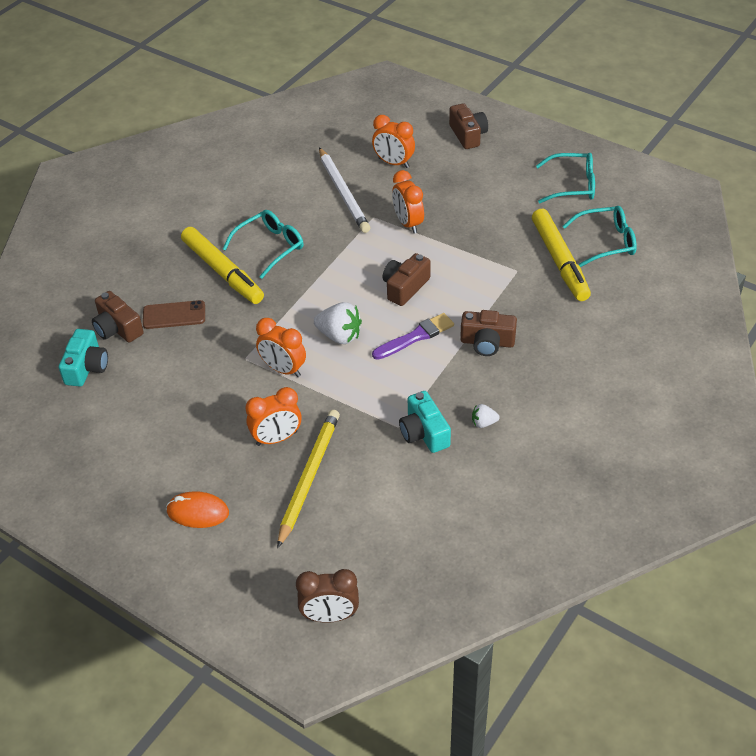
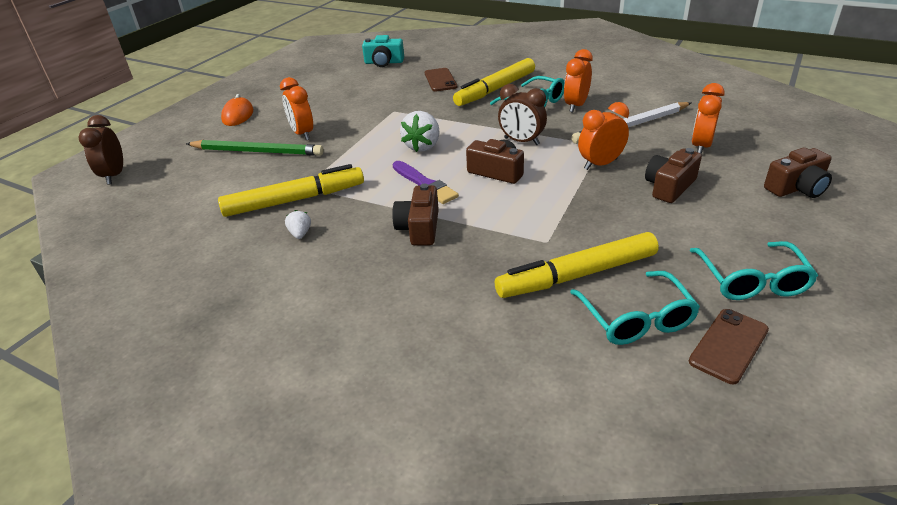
camera: 85 degrees right, 10 degrees down
brown camera [92,291,144,342] -> brown camera moved to [645,148,702,203]
orange clock [256,318,306,377] -> orange clock moved to [564,49,593,112]
yellow pencil [277,410,340,548] -> green pencil [186,140,324,156]
turquoise camera [399,391,451,453] -> yellow marker [218,164,364,217]
none -> brown clock [498,84,547,145]
none -> brown phone [689,309,769,384]

